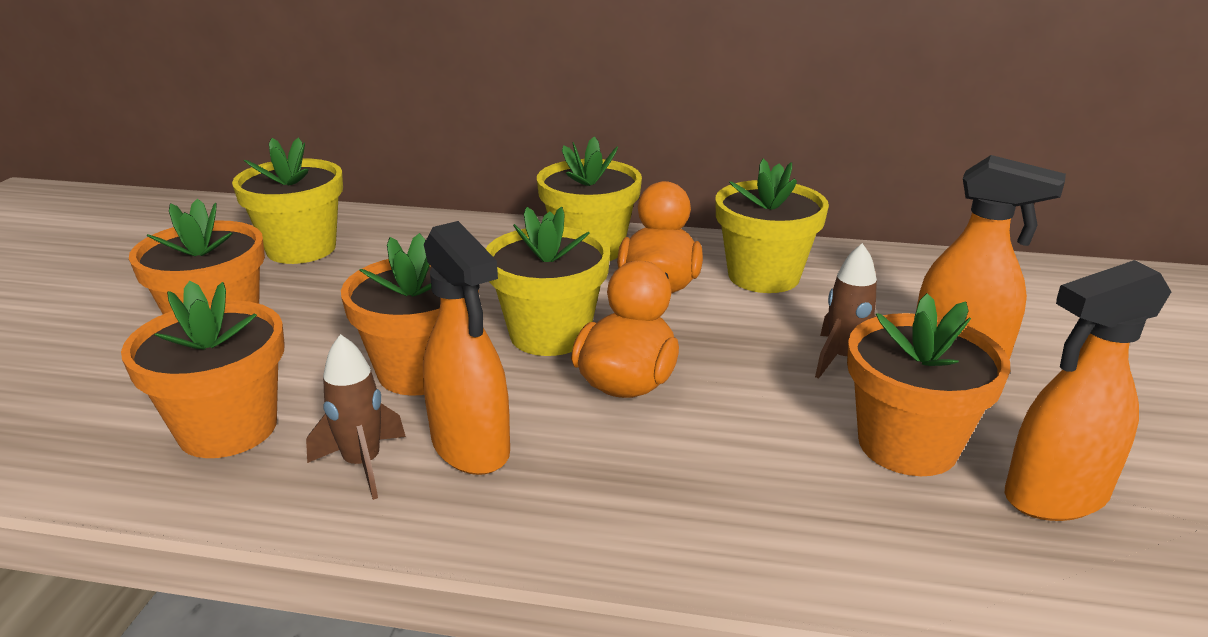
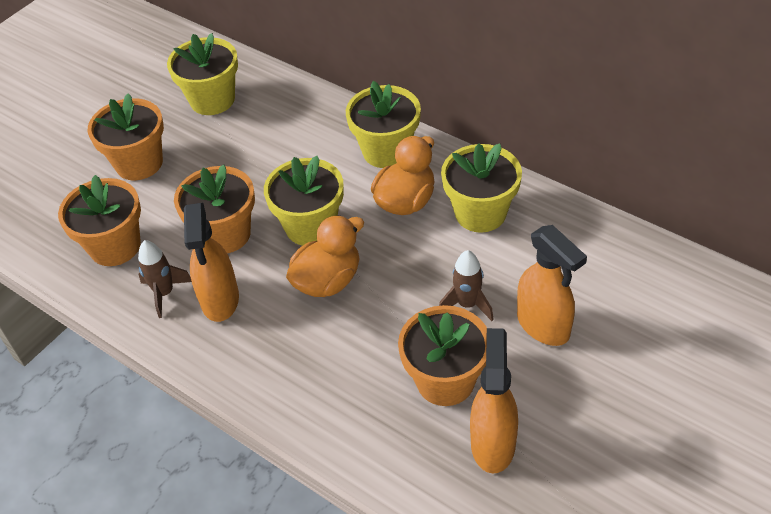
camera: 30 degrees right, 20 degrees up
orange spray bottle [1005,260,1171,521] -> orange spray bottle turned 90 degrees clockwise [470,328,518,474]

